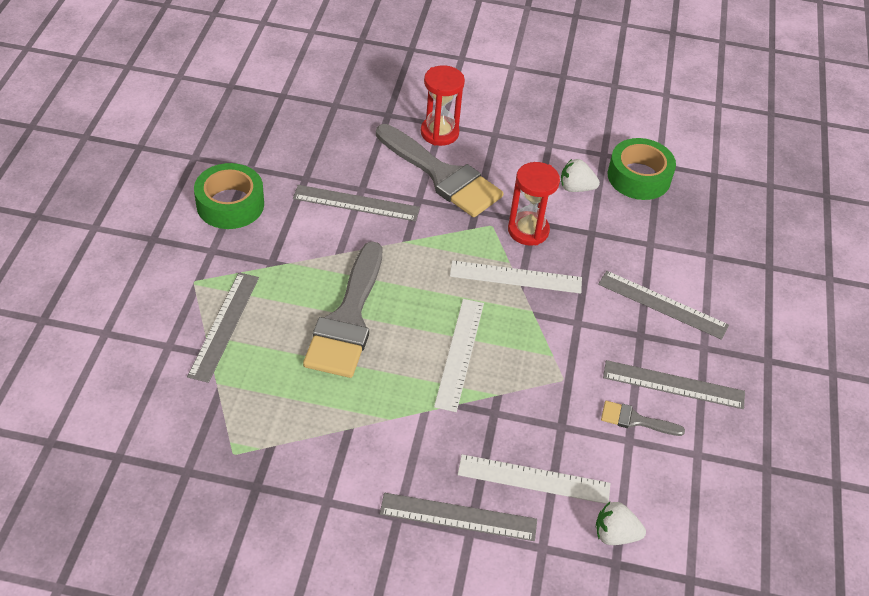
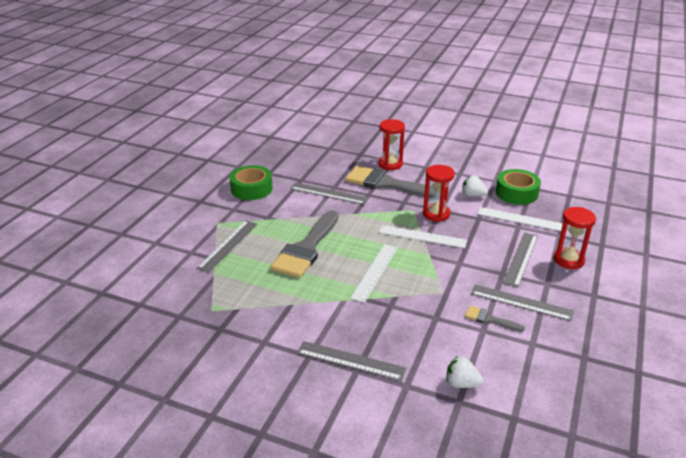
camera: 15 degrees right, 15 degrees down
grey brush [376,124,503,217] -> grey brush turned 150 degrees clockwise [346,166,436,198]
white ruler [458,454,611,504] -> white ruler moved to [478,207,563,231]
grey ruler [598,271,729,340] -> grey ruler turned 75 degrees clockwise [503,232,538,287]
none -> red hourglass [554,207,596,269]

